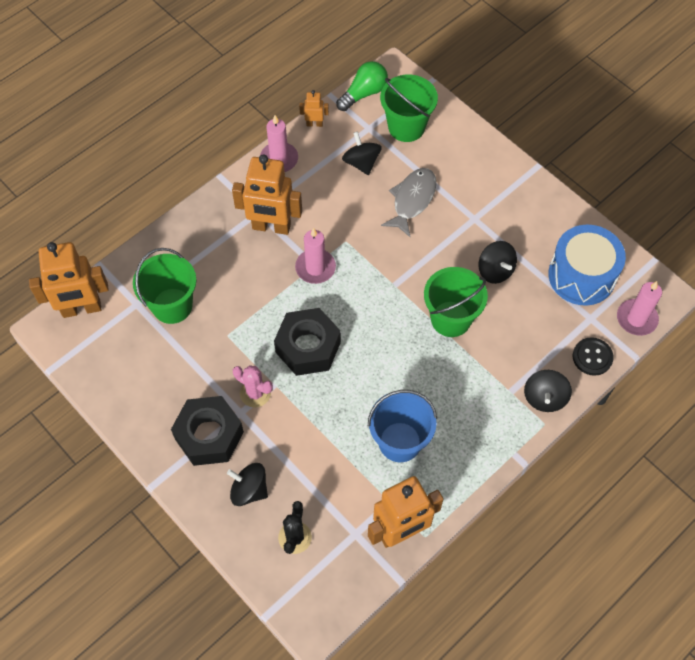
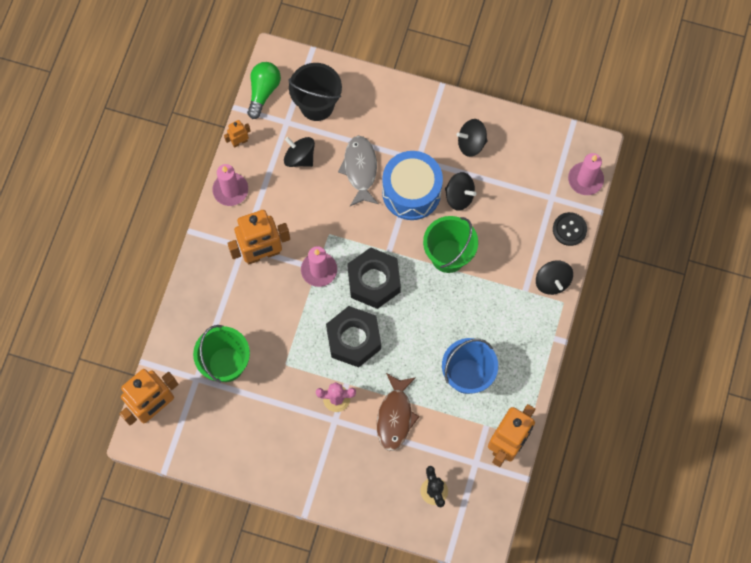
camera: 30 degrees left, 10 degrees up
black nut [171,396,244,466] -> black nut moved to [347,247,401,309]
black spinning top [227,463,268,506] -> black spinning top moved to [457,119,488,157]
green bucket [380,75,438,142] -> black bucket [288,63,342,121]
blue drum [548,225,626,306] -> blue drum moved to [382,151,443,220]
none -> brown fish [376,373,420,451]

